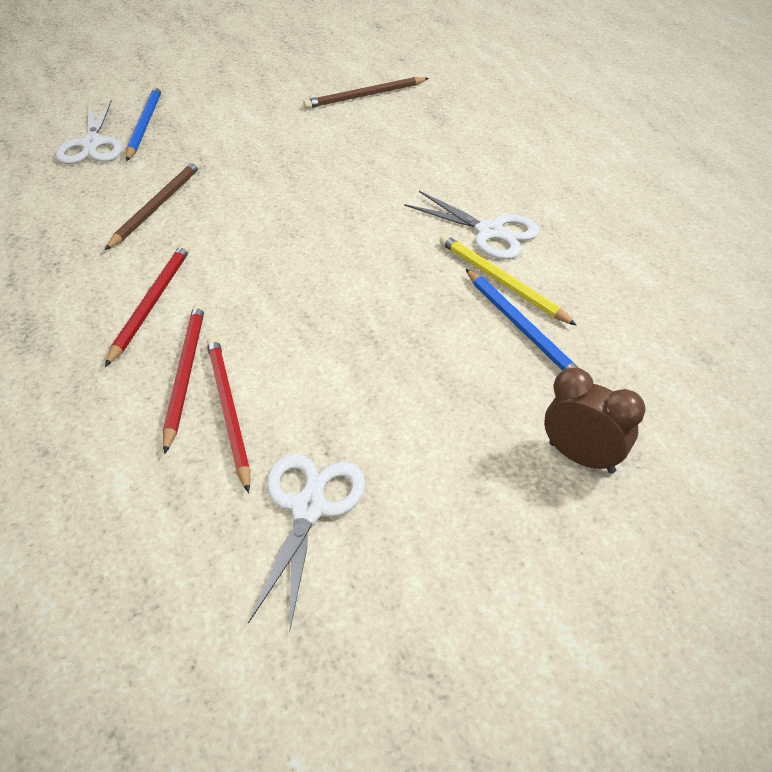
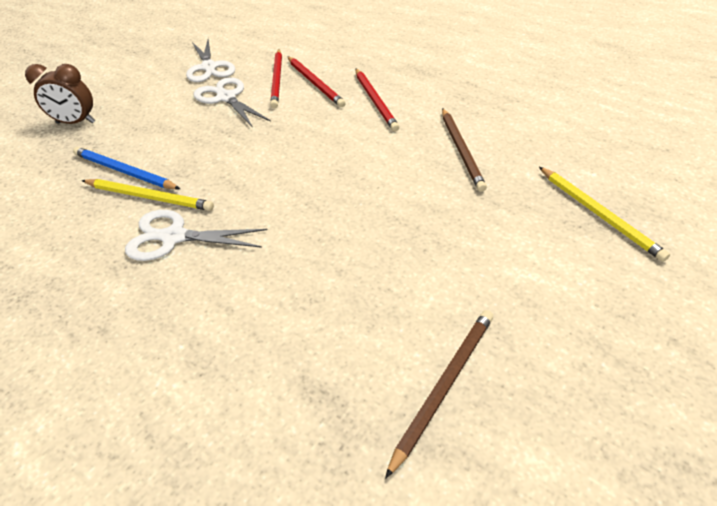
camera: 150 degrees right, 0 degrees up
white scissors [55,100,122,164] -> white scissors moved to [193,77,271,128]
blue pencil [126,85,162,161] -> yellow pencil [539,167,670,262]
red pencil [207,336,250,493] -> red pencil turned 45 degrees clockwise [270,49,282,108]

